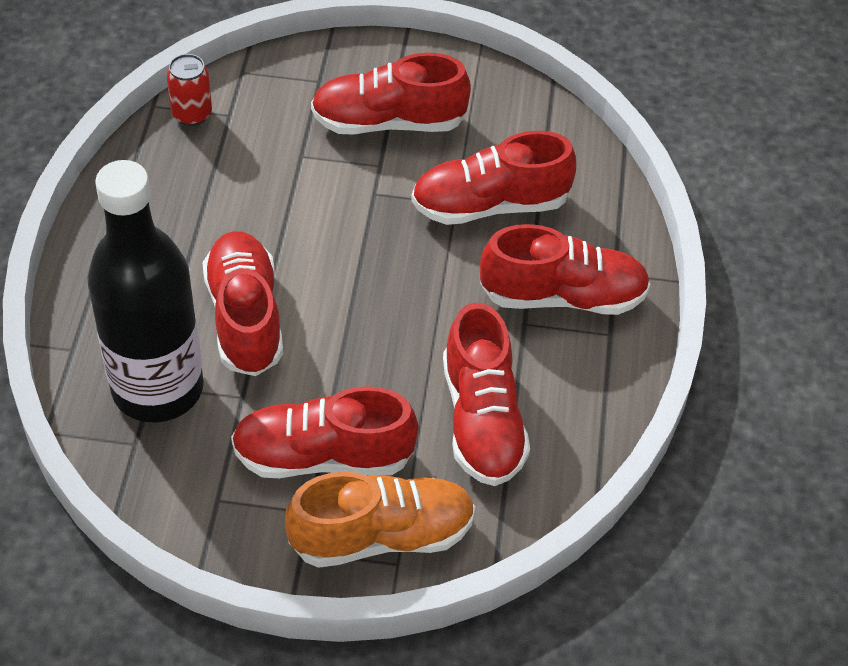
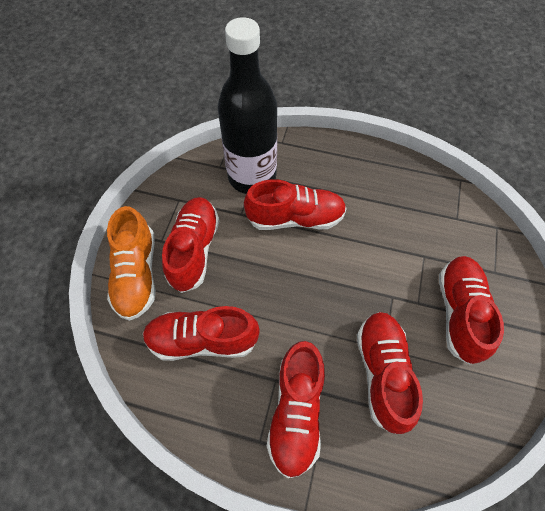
camera: 100 degrees right, 10 degrees up
red can [167,54,212,126] -> none

